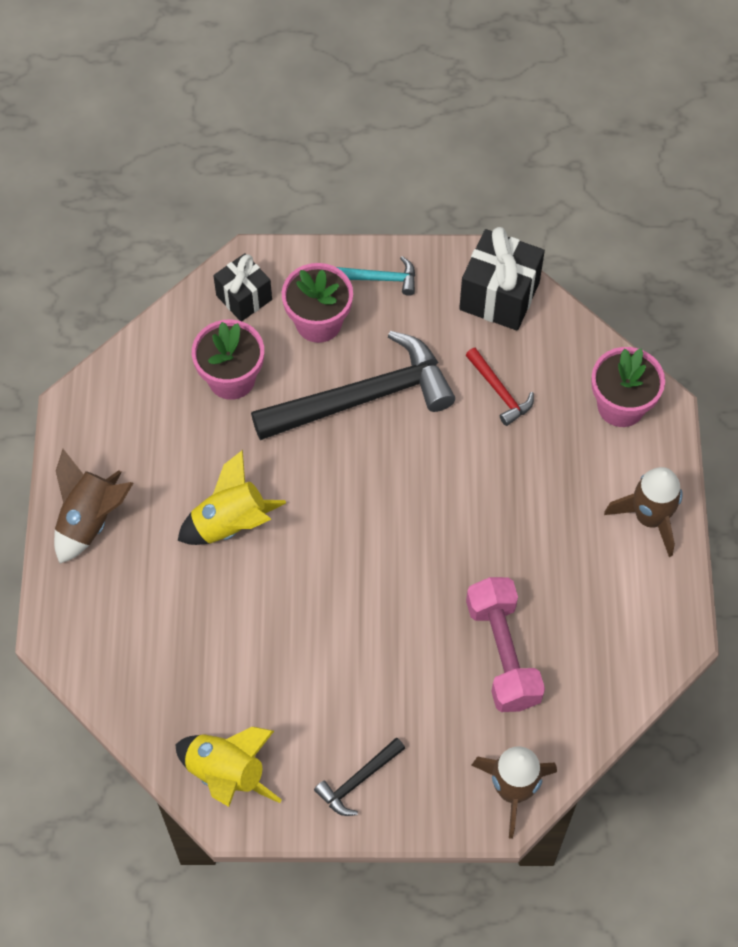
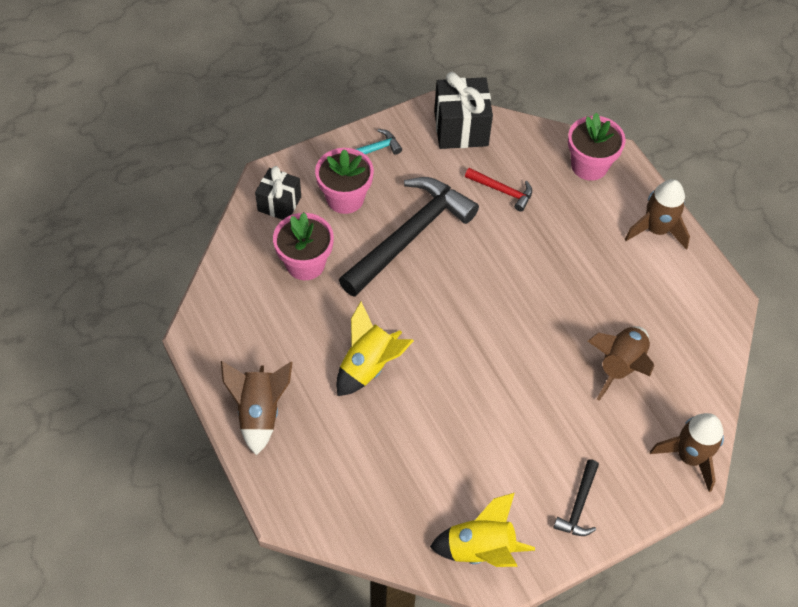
camera: 30 degrees left, 5 degrees down
pink dumbbell [466,577,545,712] -> brown rocket [588,326,654,401]

